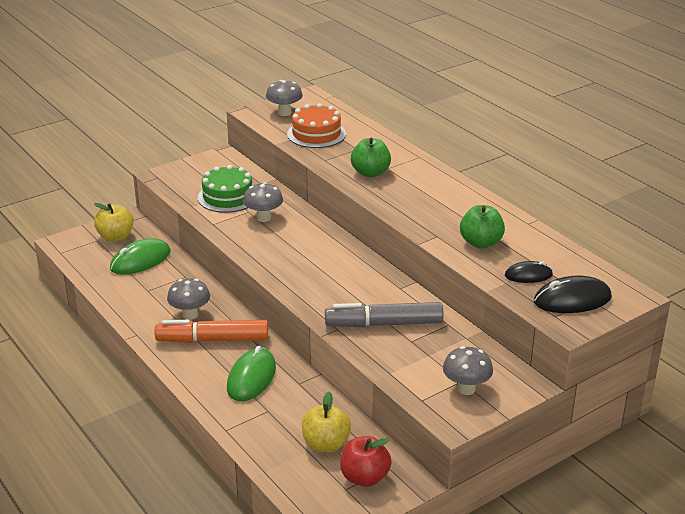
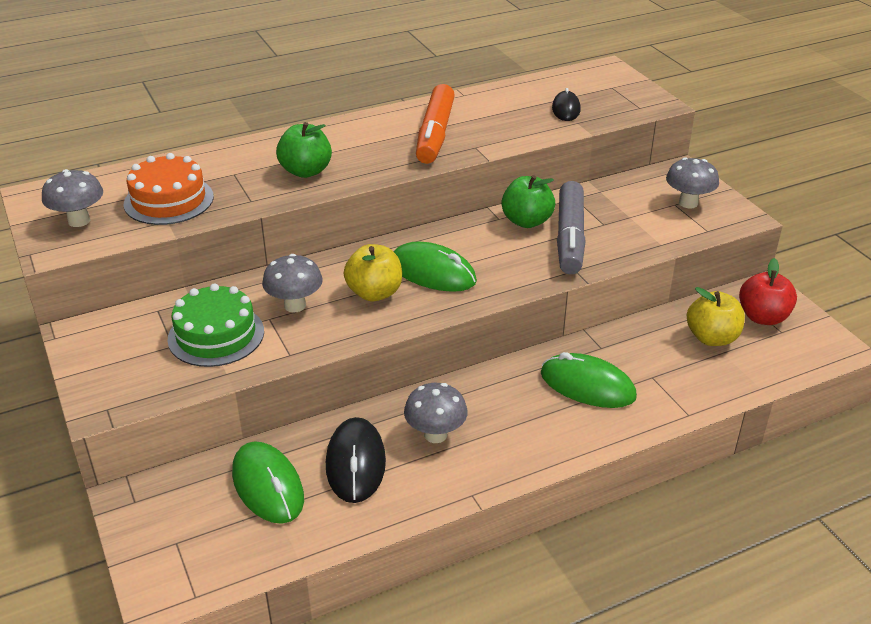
camera: 80 degrees left, 5 degrees up
yellow apple [94,203,133,242] -> yellow apple moved to [344,244,402,301]
orange marker [155,320,268,343] -> orange marker moved to [416,84,455,164]
green apple [460,205,505,249] -> green apple moved to [501,175,555,228]
black mouse [534,276,612,313] -> black mouse moved to [326,417,386,503]
none -> green mouse [393,242,477,292]

